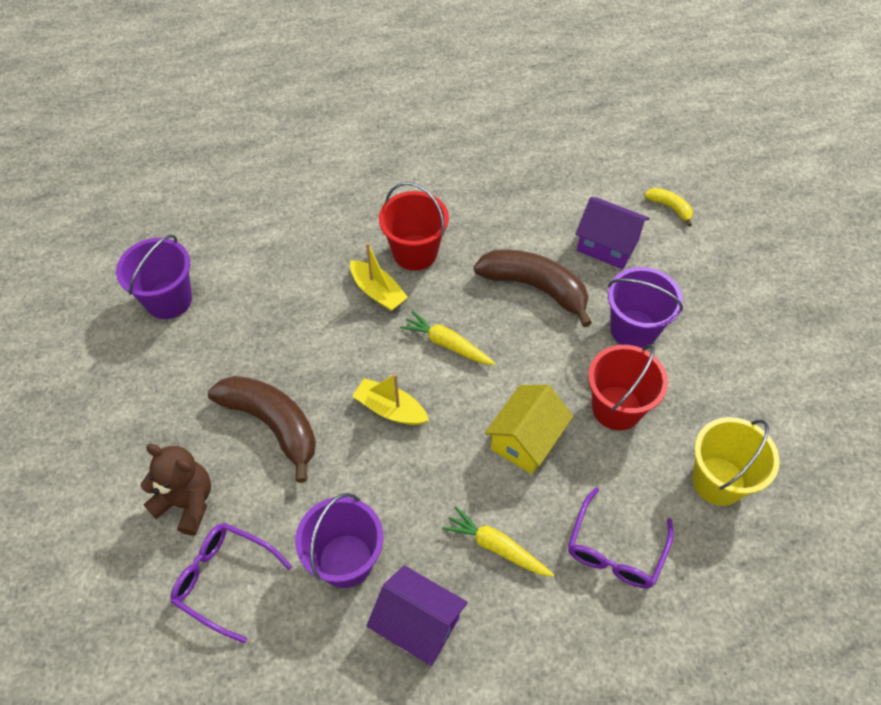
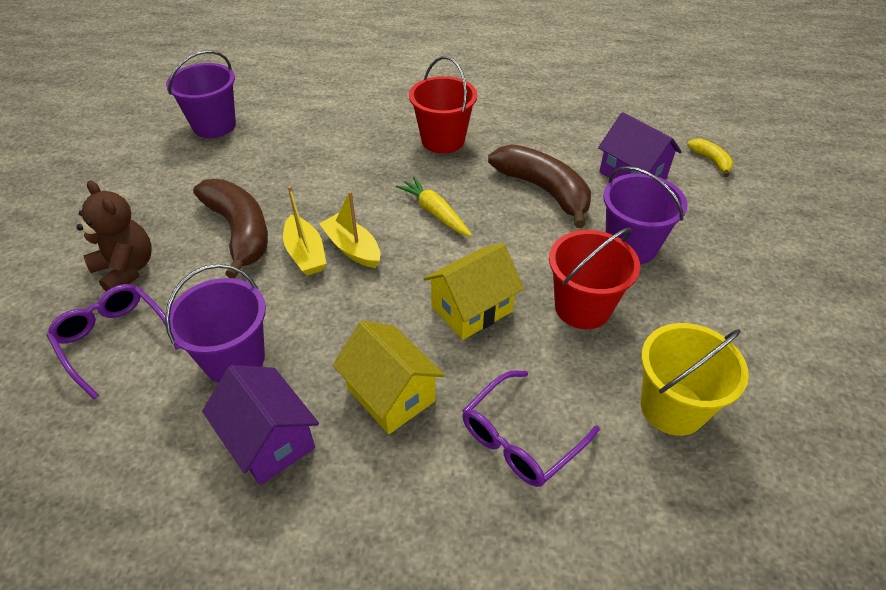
camera: 20 degrees right, 10 degrees down
yellow boat [350,242,408,311] -> yellow boat moved to [283,186,326,276]
yellow carrot [442,506,554,577] -> yellow house [333,321,445,434]

